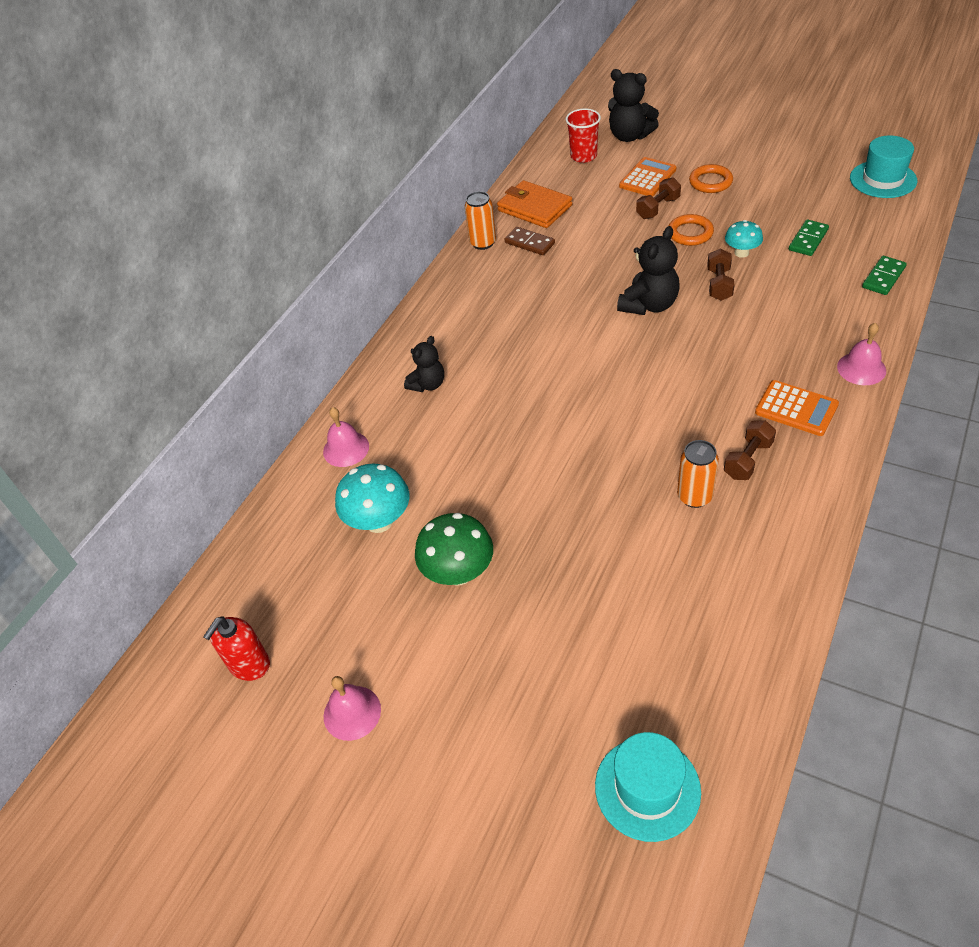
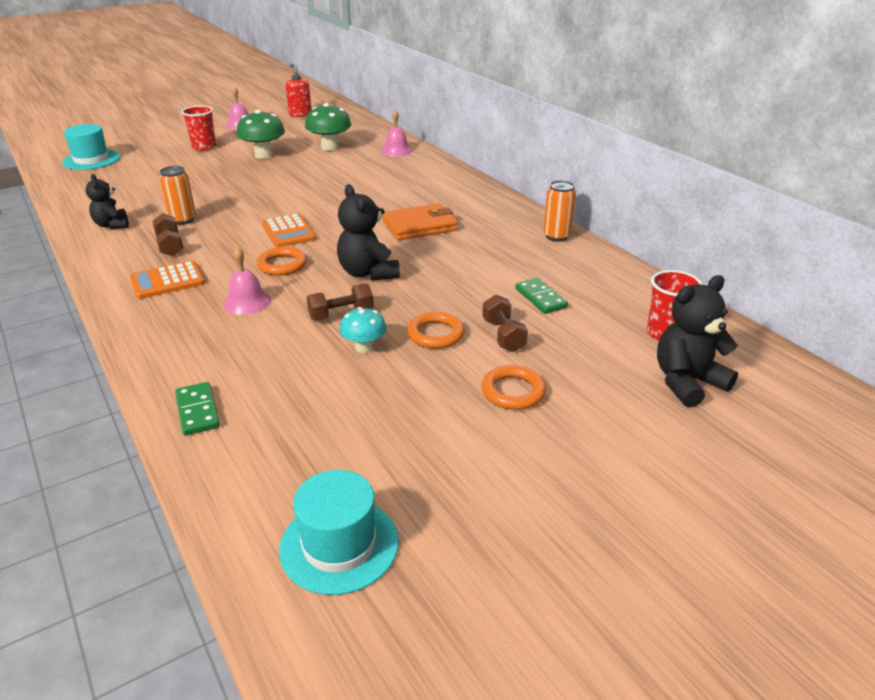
camera: 115 degrees right, 15 degrees down
turquoise mushroom [335,463,410,533] -> green mushroom [305,103,351,151]
black teddy bear [404,336,444,392] -> black teddy bear moved to [86,174,129,229]
orange wallet [497,180,572,228] -> orange wallet moved to [382,203,458,241]
brown domino [505,227,555,255] -> none
orange calculator [619,157,676,196] -> orange calculator moved to [262,214,316,247]
brown dumbbell [707,248,735,301] -> brown dumbbell turned 60 degrees counterclockwise [306,284,374,321]
green domino [789,219,829,256] -> green domino moved to [515,278,568,314]
pink bell [837,323,886,385] -> pink bell moved to [223,247,271,315]
none -> red cup [181,106,216,151]
none -> orange ring [257,247,307,276]

